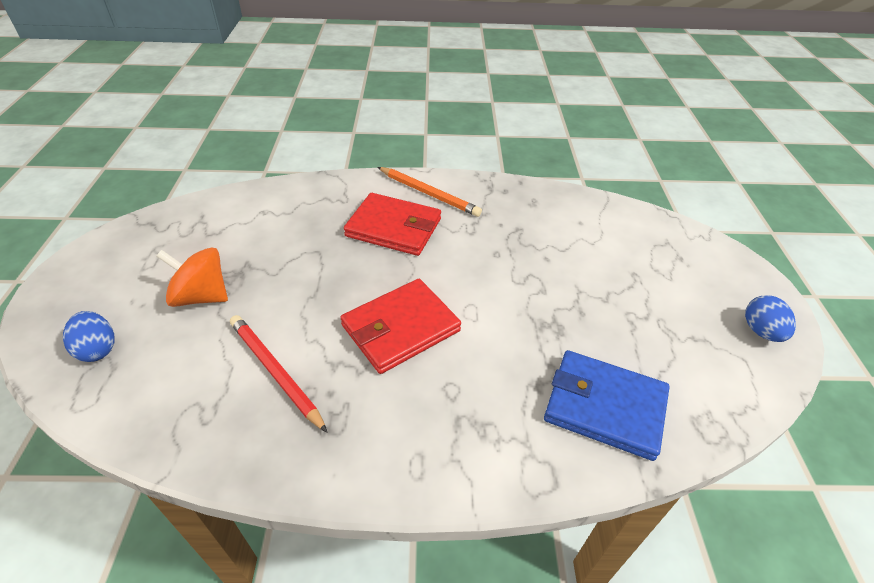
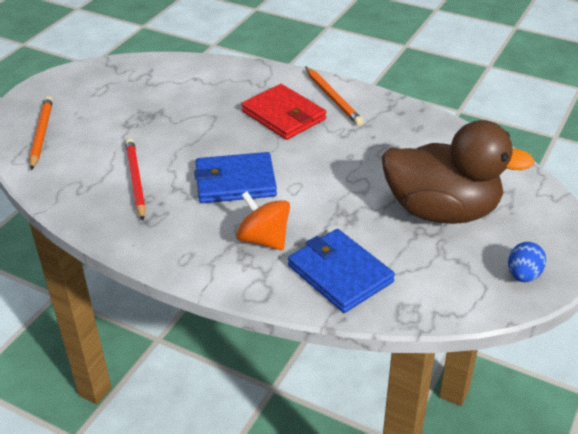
camera: 30 degrees right, 5 degrees down
blue egg [63,311,115,362] -> orange pencil [29,96,53,170]
orange spinning top [156,247,228,307] -> orange spinning top moved to [236,191,290,250]
red wallet [340,279,461,374] -> blue wallet [194,152,277,203]
none -> brown duck [382,120,535,224]

